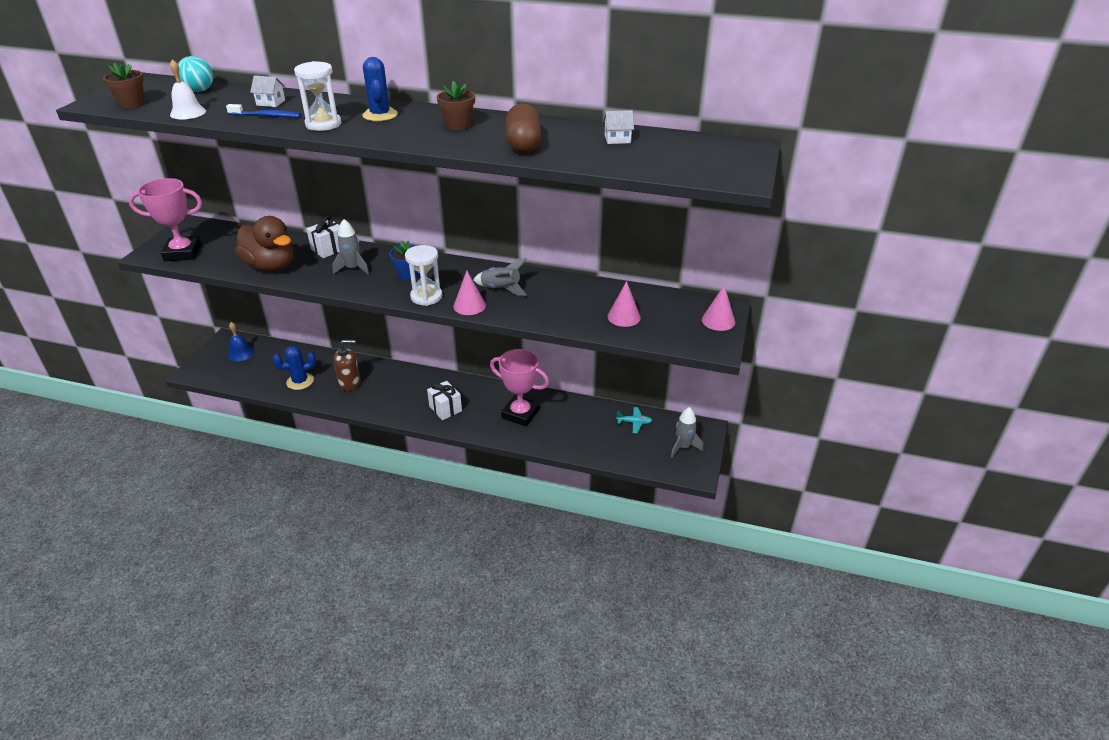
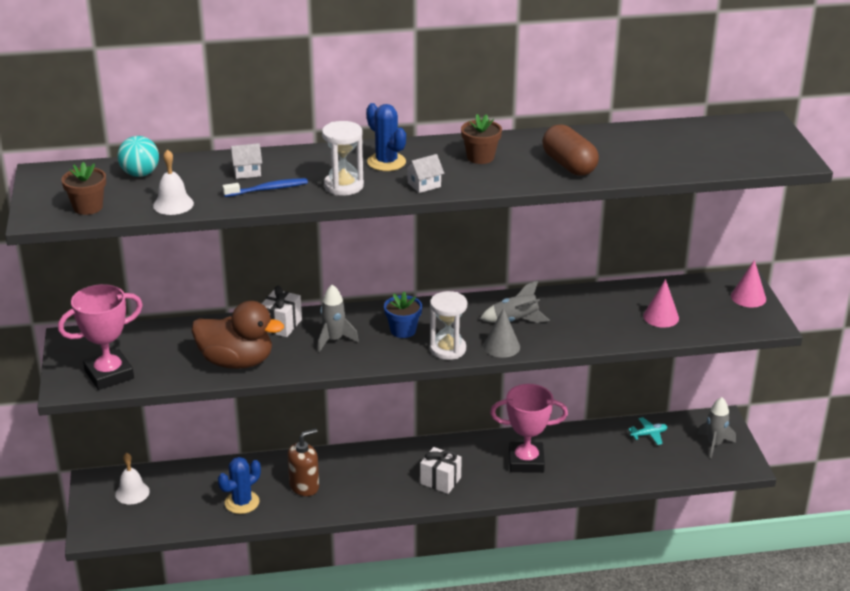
camera: 25 degrees left, 5 degrees down
blue bell [228,322,254,361] -> white bell [115,453,150,504]
pink cone [453,271,486,315] -> grey cone [484,308,520,358]
white house [603,110,634,144] -> white house moved to [405,154,444,193]

